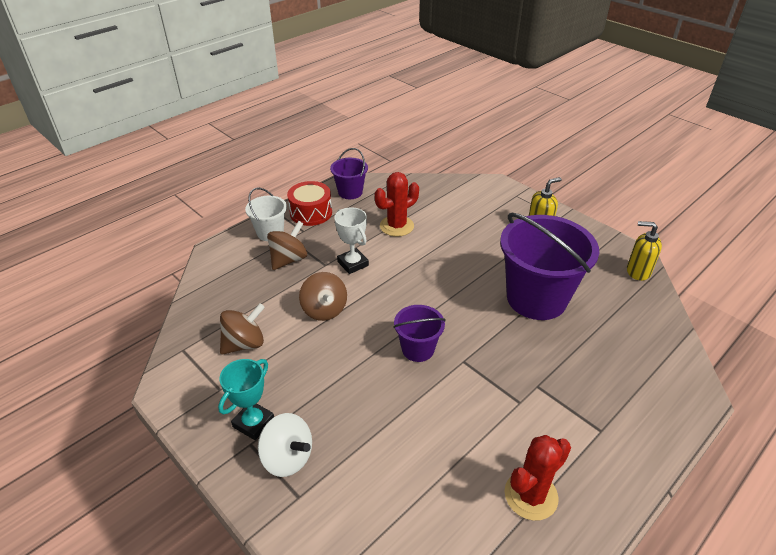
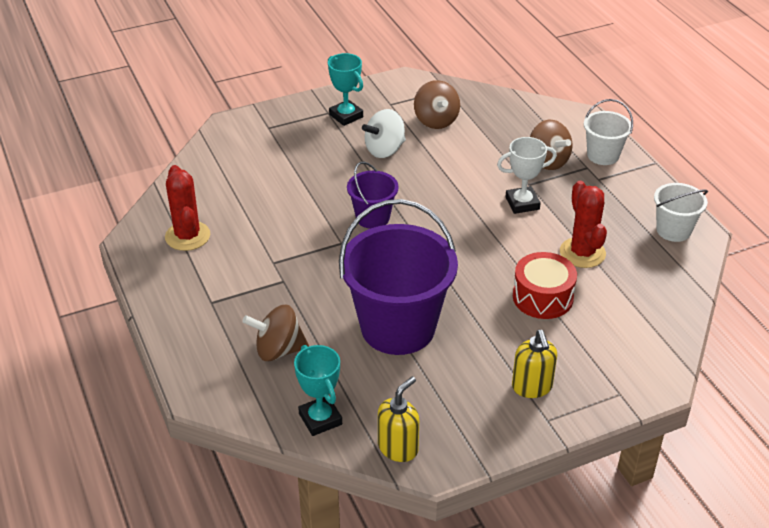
camera: 110 degrees right, 0 degrees up
white spinning top [258,413,312,477] -> white spinning top moved to [362,109,406,158]
red drum [287,181,332,226] -> red drum moved to [513,252,577,319]
brown spinning top [299,272,347,321] -> brown spinning top moved to [242,305,309,361]
purple bucket [330,148,368,199] -> white bucket [654,183,708,242]
none -> turquoise trophy [294,345,342,436]

